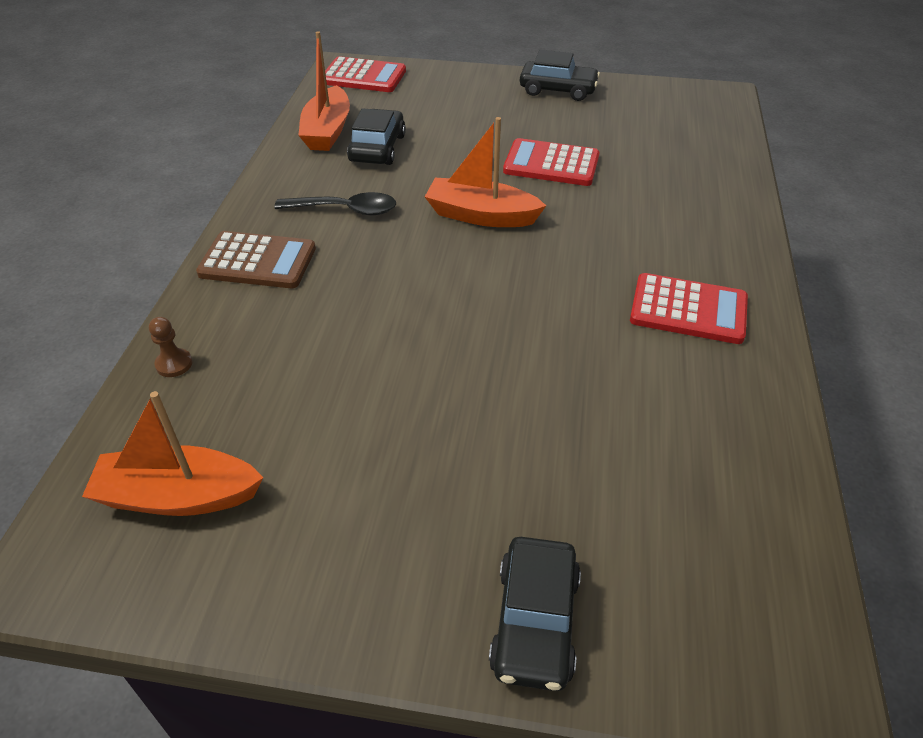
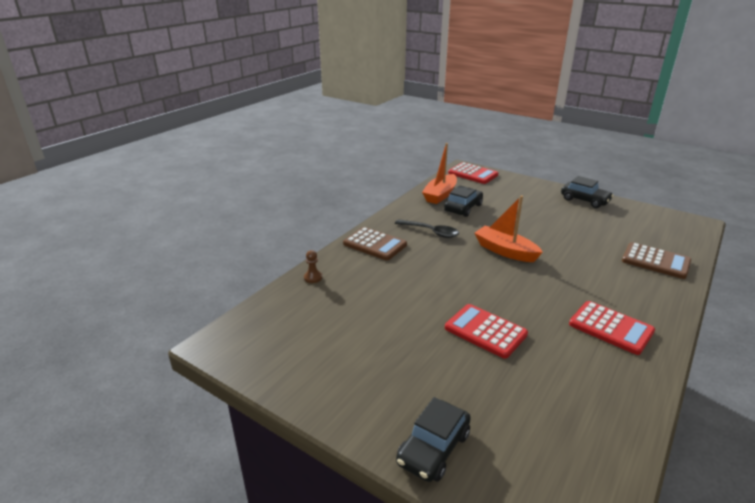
camera: 25 degrees right, 15 degrees down
orange boat [82,391,264,516] -> none
red calculator [503,138,600,186] -> red calculator moved to [445,304,528,359]
none -> brown calculator [622,242,691,279]

